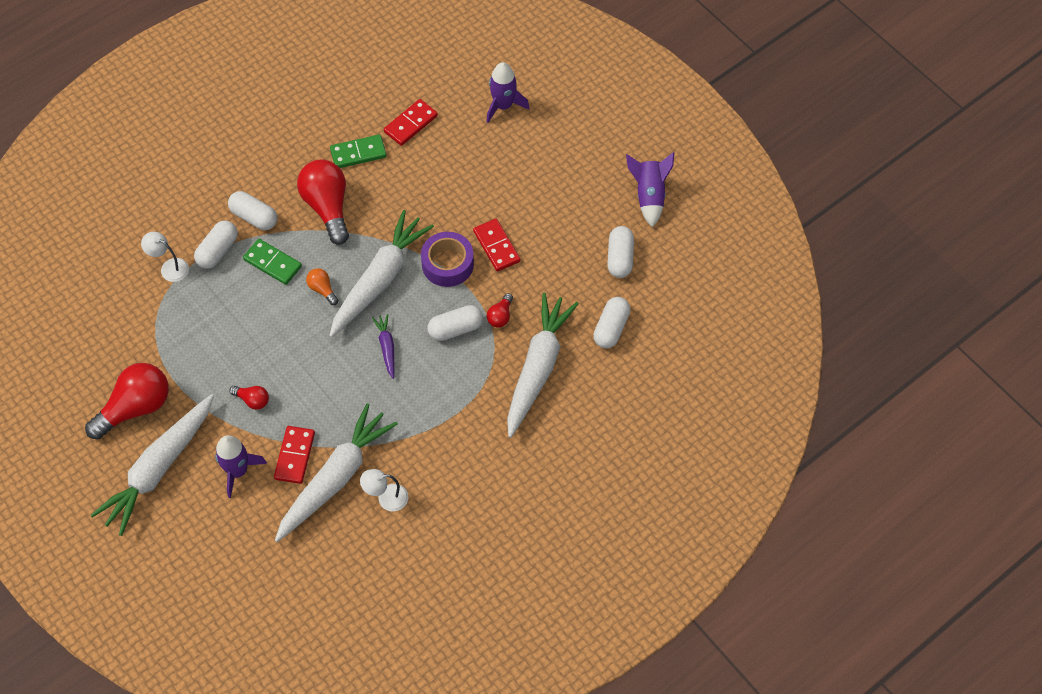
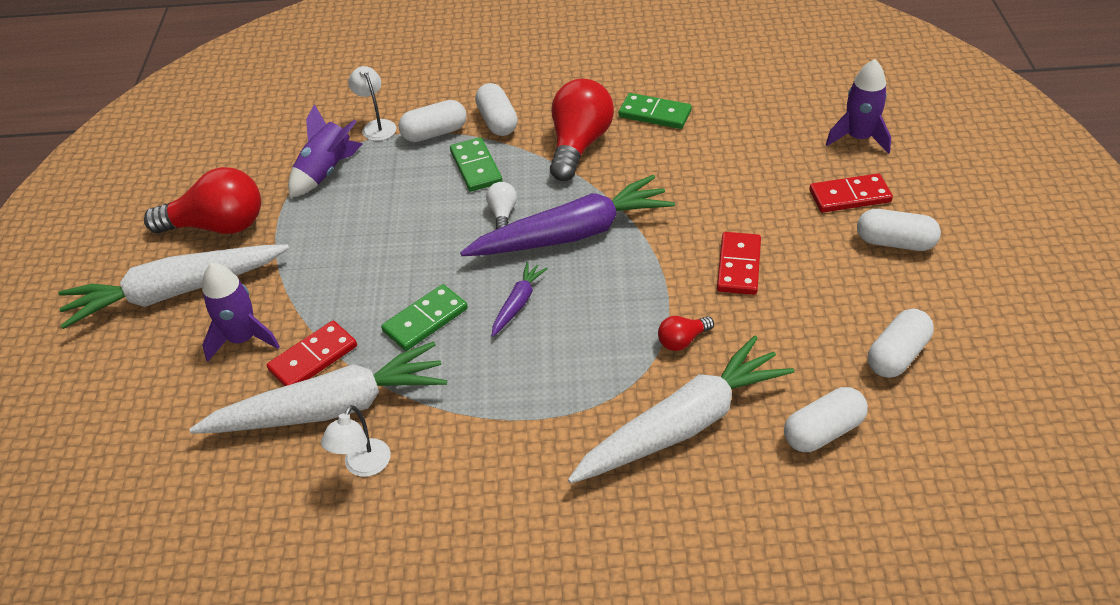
camera: 40 degrees right, 15 degrees down
red light bulb [229,386,269,410] -> none
orange light bulb [306,268,338,305] -> white light bulb [486,182,517,230]
white carrot [329,210,434,338] -> purple carrot [460,175,675,256]
white lamp [360,469,409,511] -> white lamp turned 105 degrees counterclockwise [321,405,391,477]
red domino [384,99,438,146] -> red domino moved to [809,173,893,213]
purple tape [421,232,474,287] -> none
white capsule [427,305,483,341] -> white capsule moved to [857,209,941,251]
purple rocket [626,152,674,227] -> purple rocket moved to [288,104,363,198]
none -> green domino [381,284,468,351]

